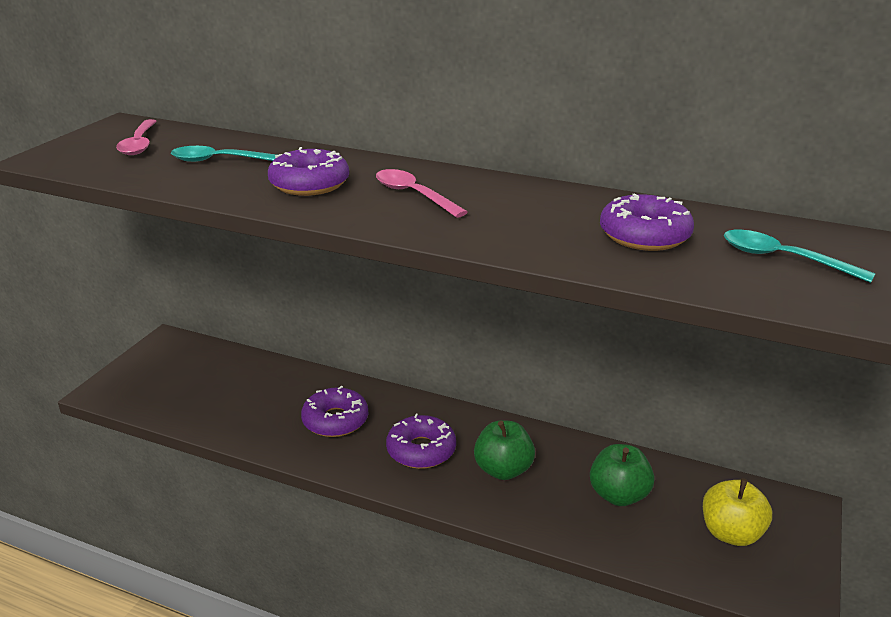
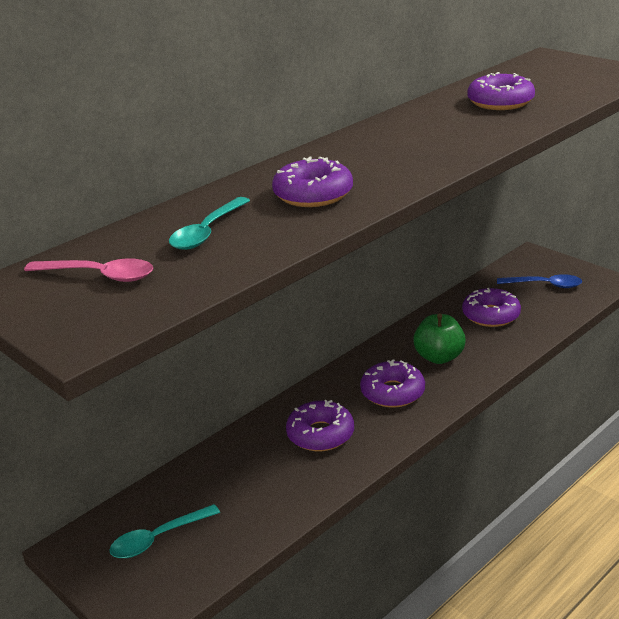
camera: 65 degrees left, 0 degrees up
pink spoon [376,169,468,218] -> none
green apple [590,444,654,506] -> purple donut [462,288,521,327]
yellow apple [703,478,772,546] -> blue spoon [497,274,582,288]
turquoise spoon [724,230,876,283] -> turquoise spoon moved to [109,504,220,558]

